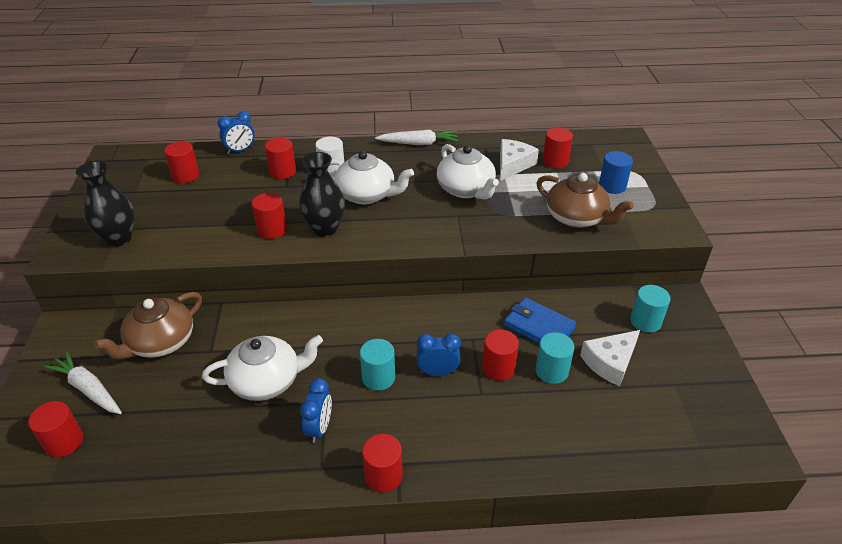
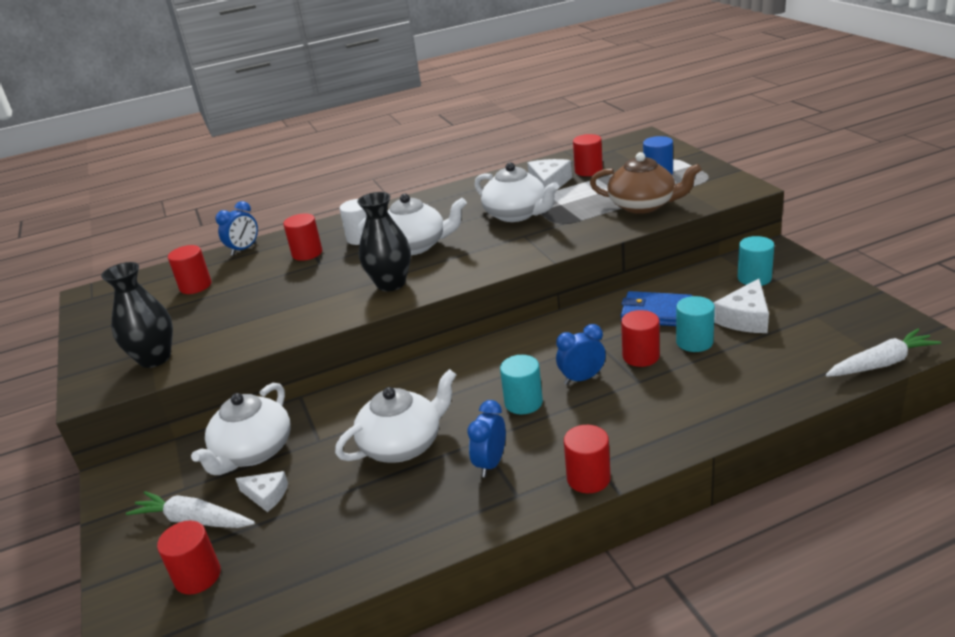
camera: 15 degrees left, 10 degrees down
brown teapot [93,292,202,359] -> white teapot [191,383,290,475]
red cylinder [252,193,287,239] -> none
blue clock [300,378,332,443] -> blue clock turned 150 degrees counterclockwise [467,400,506,477]
white carrot [375,130,458,145] -> white carrot moved to [826,329,941,377]
none -> white cheese [235,471,288,512]

